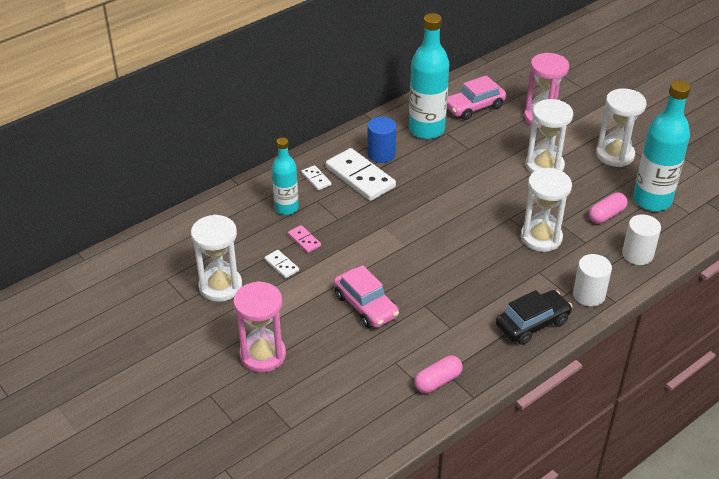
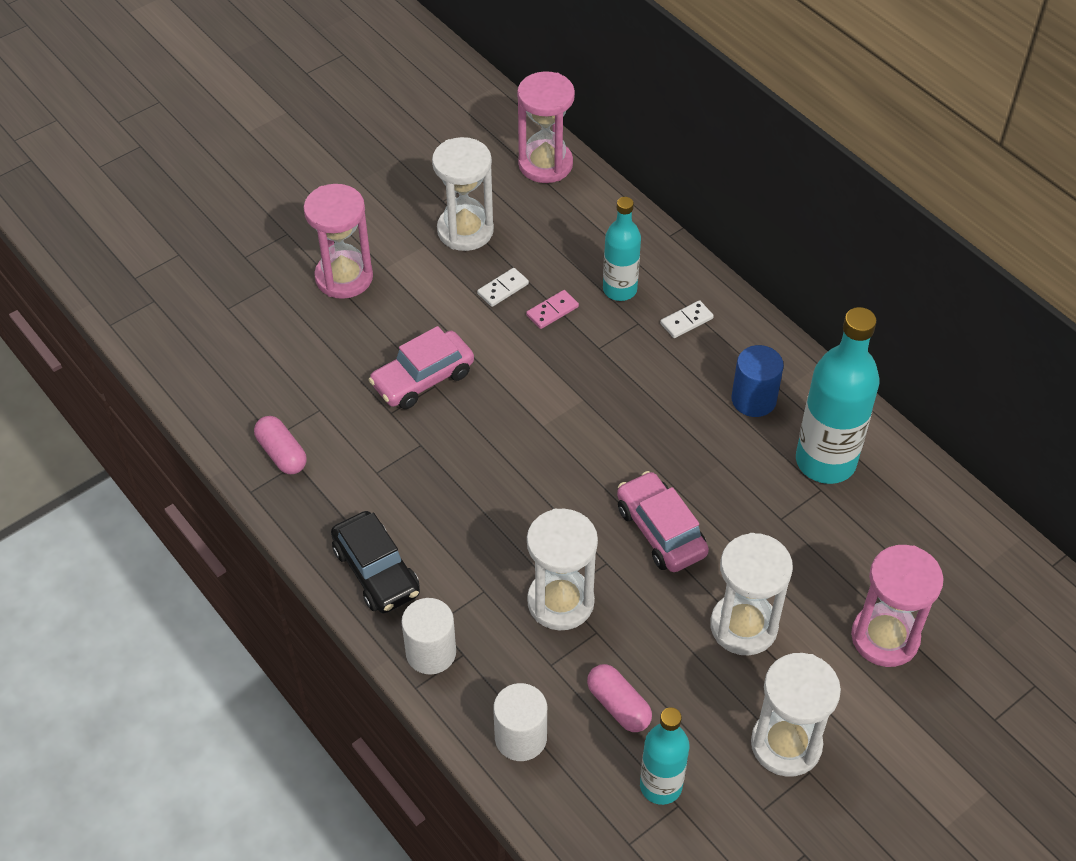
camera: 90 degrees right, 10 degrees up
white domino [326,148,396,201] -> none
pink car [447,75,506,120] -> pink car moved to [617,471,709,572]
turquoise bottle [633,80,690,211] -> turquoise bottle [640,707,689,805], size x0.61
none -> pink hourglass [517,71,575,183]

